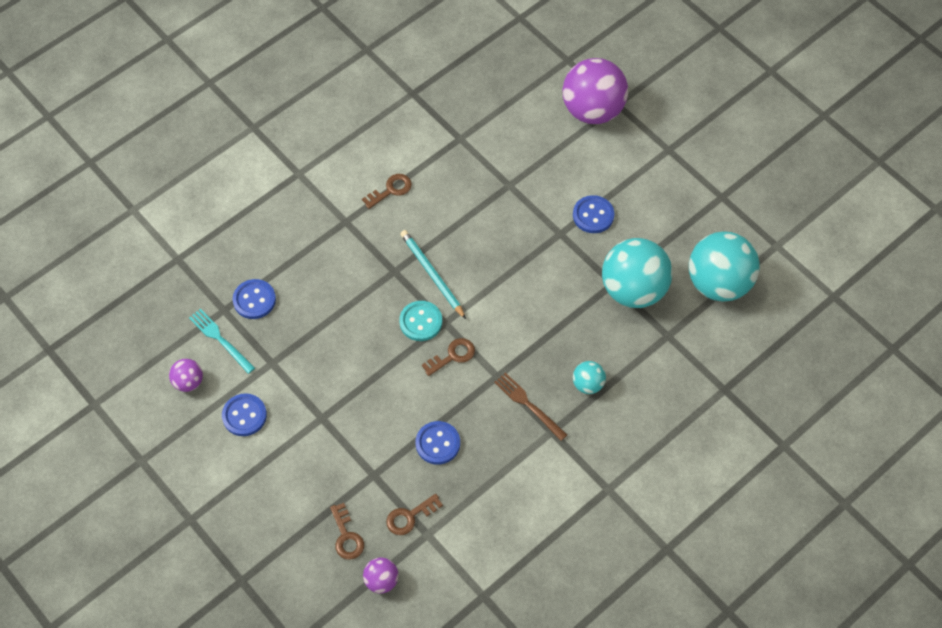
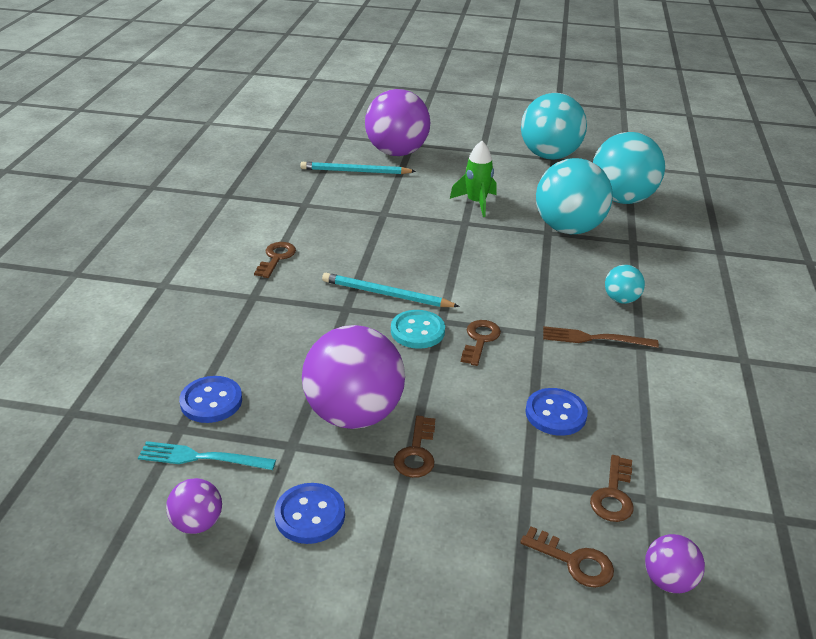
camera: 40 degrees left, 25 degrees down
blue button [573,195,614,233] -> green rocket [450,141,496,217]
none -> turquoise pencil [300,162,416,174]
none -> purple ball [302,325,405,429]
none -> brown key [393,415,435,478]
none -> turquoise ball [521,93,587,160]

